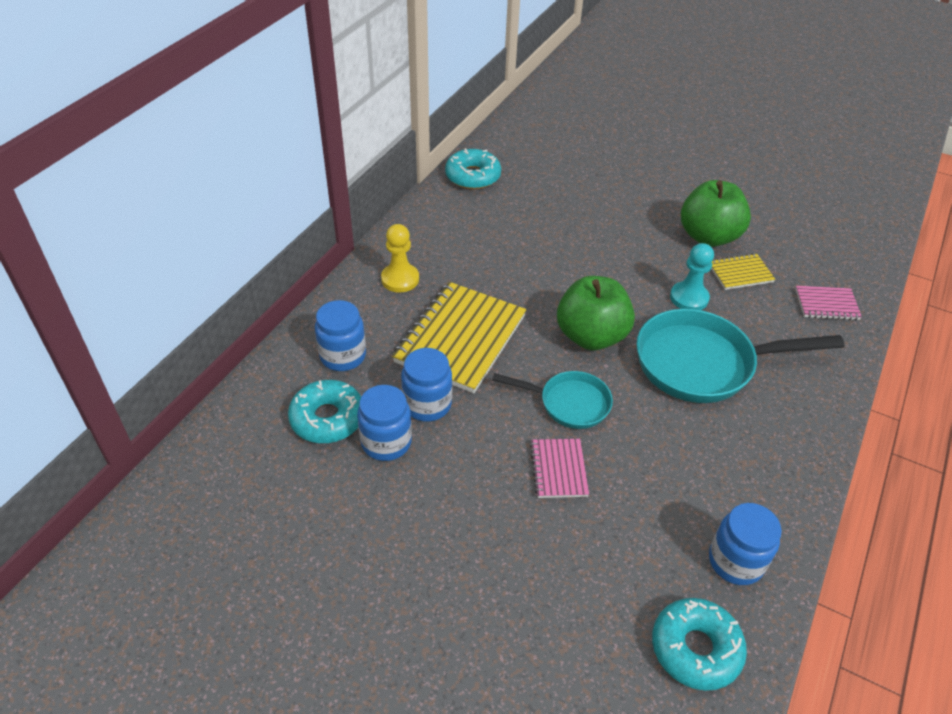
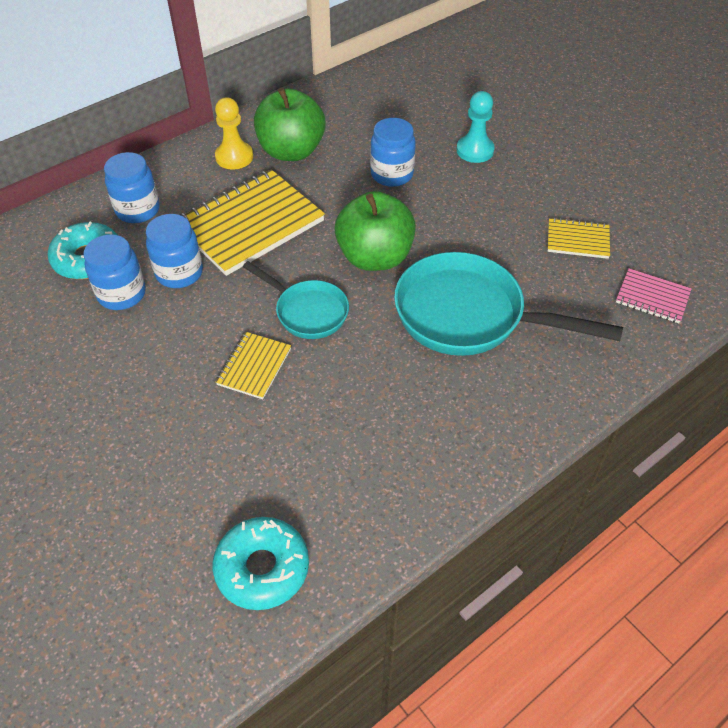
camera: 25 degrees right, 5 degrees up
turquoise donut [445,148,501,189] -> none
pink notebook [530,439,589,498] -> yellow notebook [216,332,291,399]
turquoise pawn [670,243,714,310] -> turquoise pawn moved to [456,91,495,163]
green apple [681,180,751,247] -> green apple moved to [254,88,326,161]
blue jar [709,503,782,585] -> blue jar moved to [370,118,416,187]

